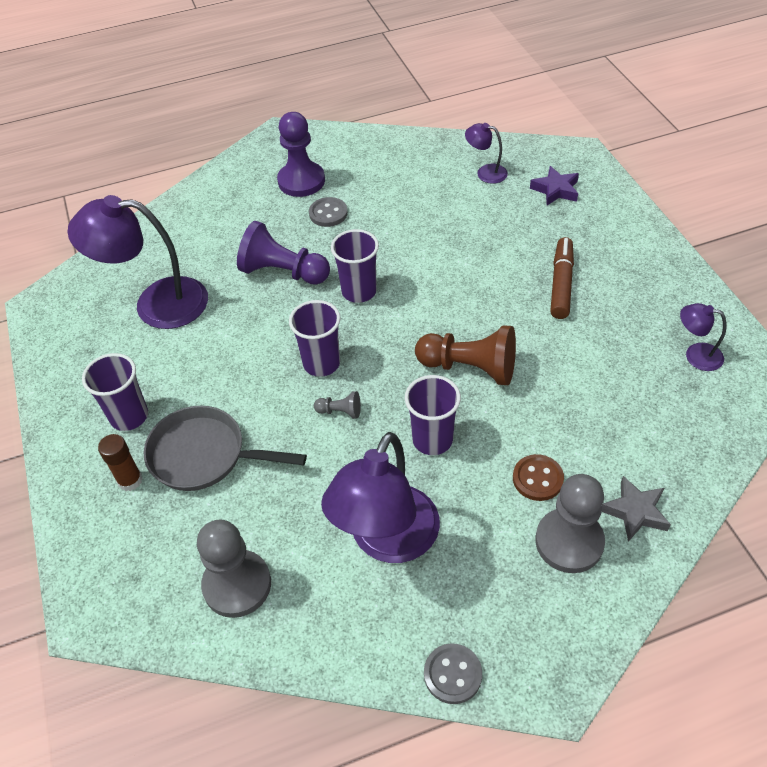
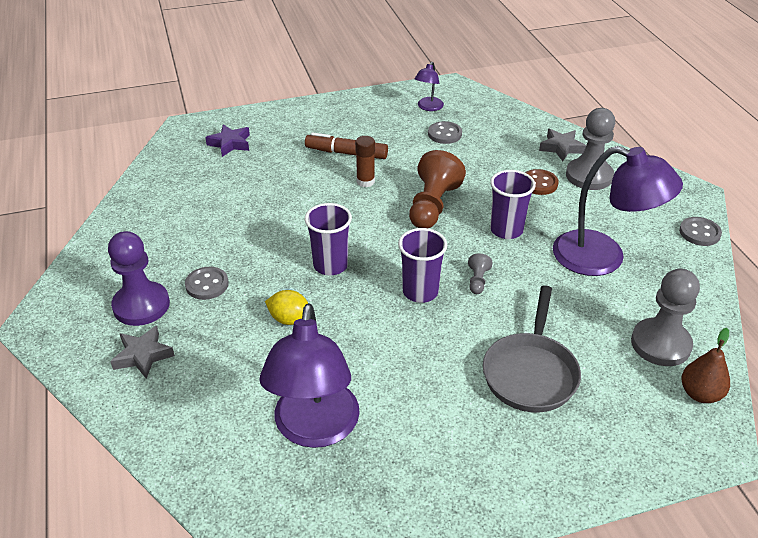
camera: 90 degrees left, 10 degrees down
purple cup [82,353,148,431] -> none
brown glue stick [98,434,143,491] -> brown glue stick moved to [355,136,375,187]
purple pawn [237,221,330,285] -> yellow lemon [265,290,308,325]
purple lamp [465,123,508,184] -> none
none -> grey star [110,326,175,379]
none -> grey button [428,121,462,144]
none -> brown pear [681,328,730,403]

